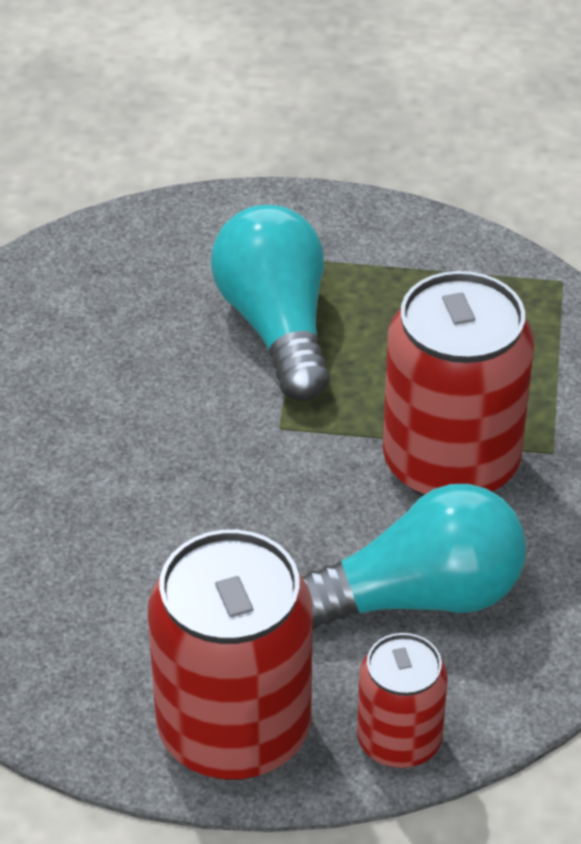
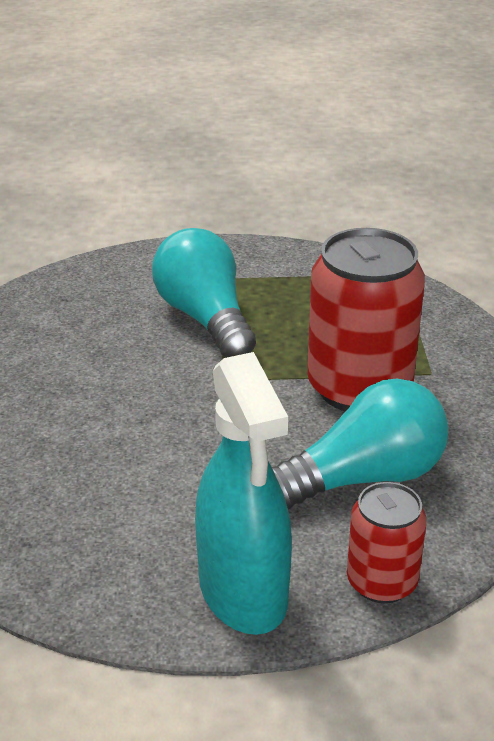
camera: 10 degrees left, 10 degrees down
red can [148,530,313,780] -> turquoise spray bottle [195,352,292,635]

